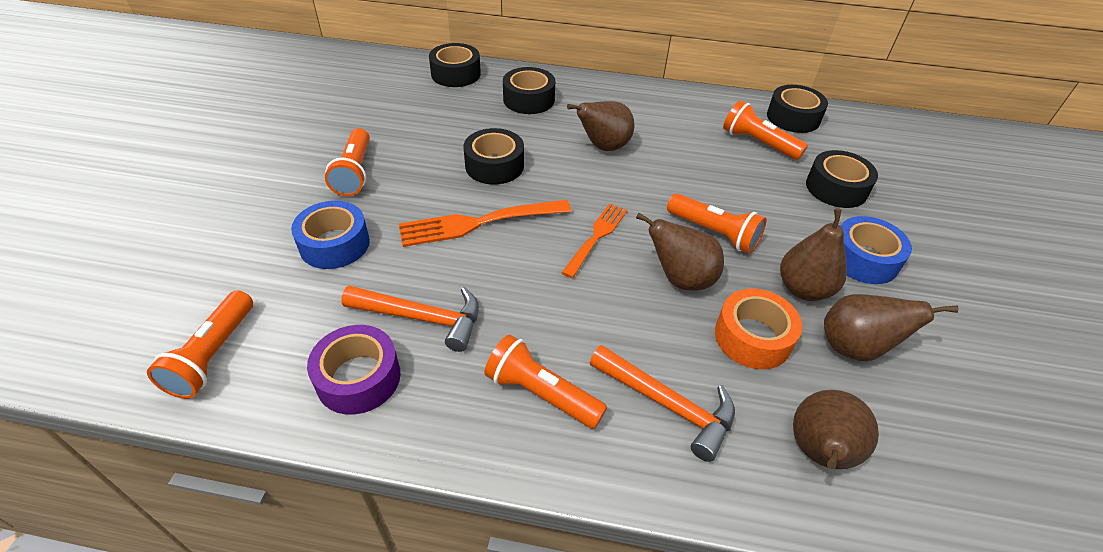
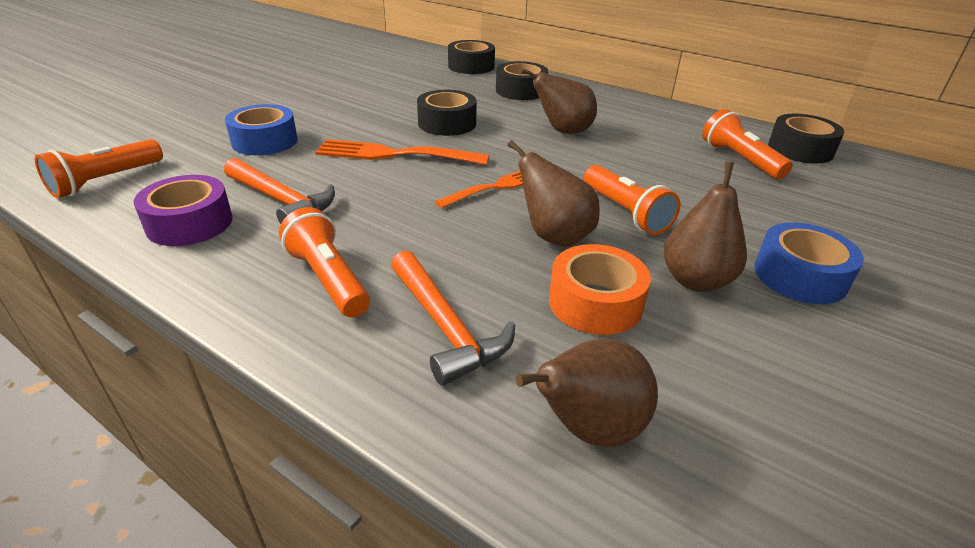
camera: 25 degrees right, 10 degrees down
orange flashlight [325,128,370,196] -> none
black tape [806,150,878,208] -> none
brown pear [824,294,958,362] -> none

